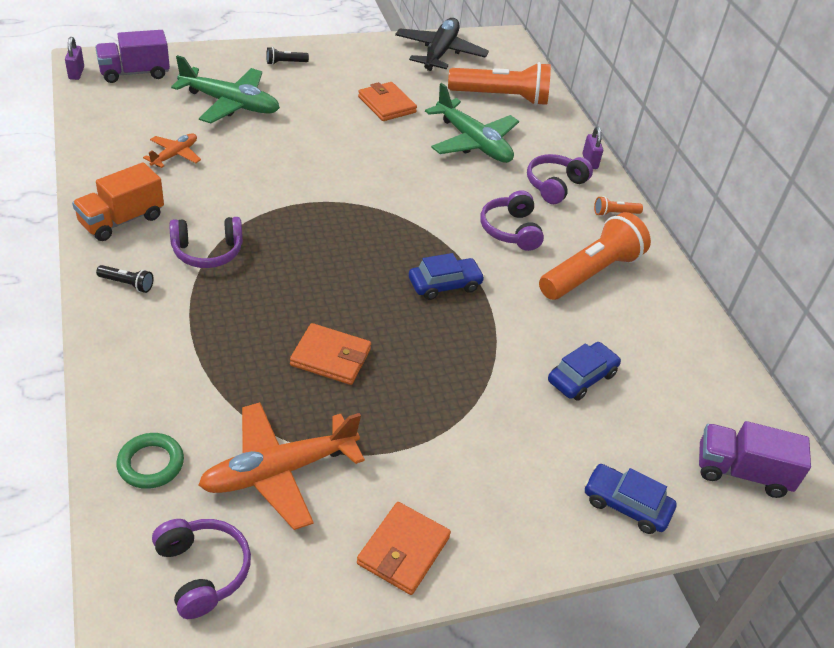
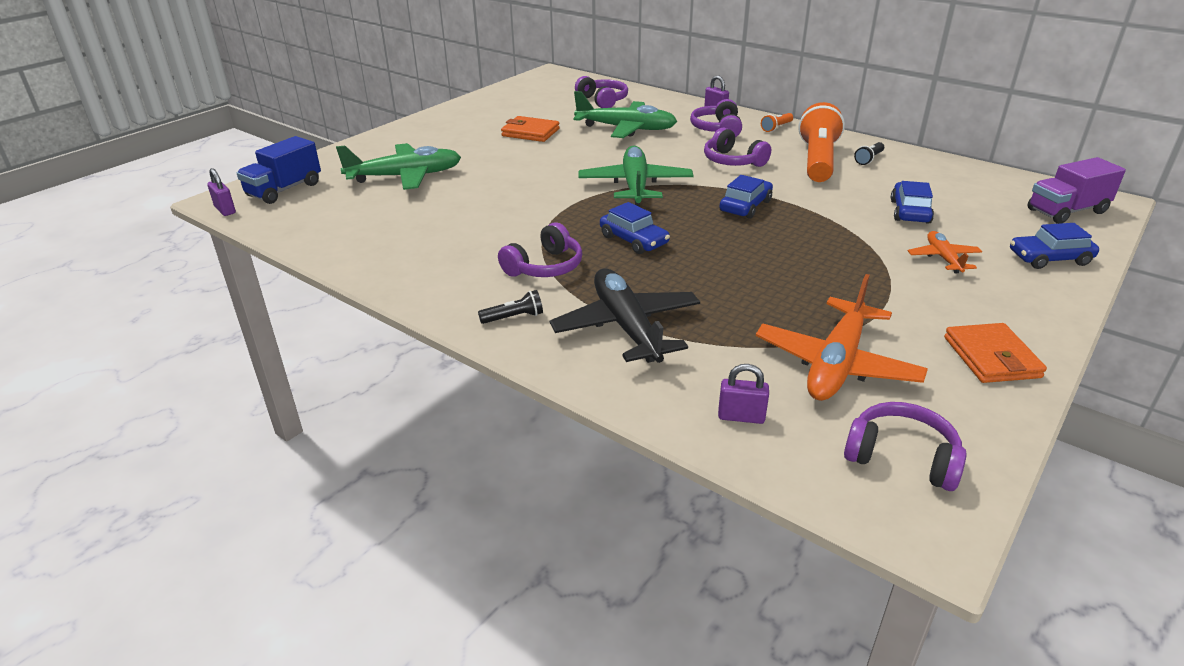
camera: 30 degrees left, 10 degrees down
orange truck [72,162,164,241] -> none
purple truck [95,30,170,83] -> blue truck [237,136,321,204]
green ring [116,433,184,489] -> purple padlock [718,364,769,424]
orange plane [143,133,201,168] -> orange plane moved to [908,231,982,273]
black flashlight [266,47,309,65] -> black flashlight moved to [854,142,884,165]
orange wallet [290,323,371,385] -> none
black plane [395,18,489,71] -> black plane moved to [550,269,700,363]
orange flashlight [448,62,551,106] -> purple headphones [575,76,628,108]
none -> green plane [578,146,694,206]
none -> blue car [600,202,670,254]

